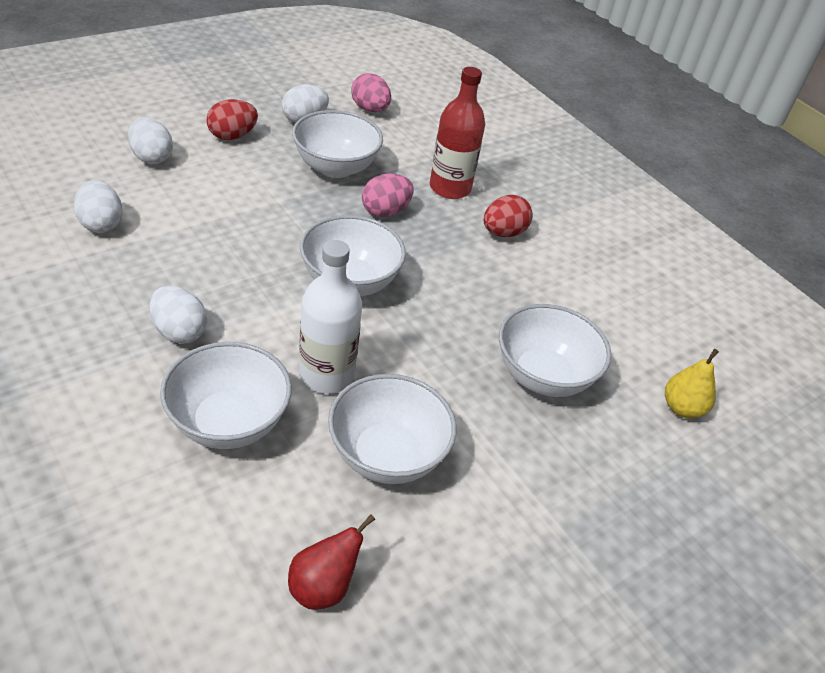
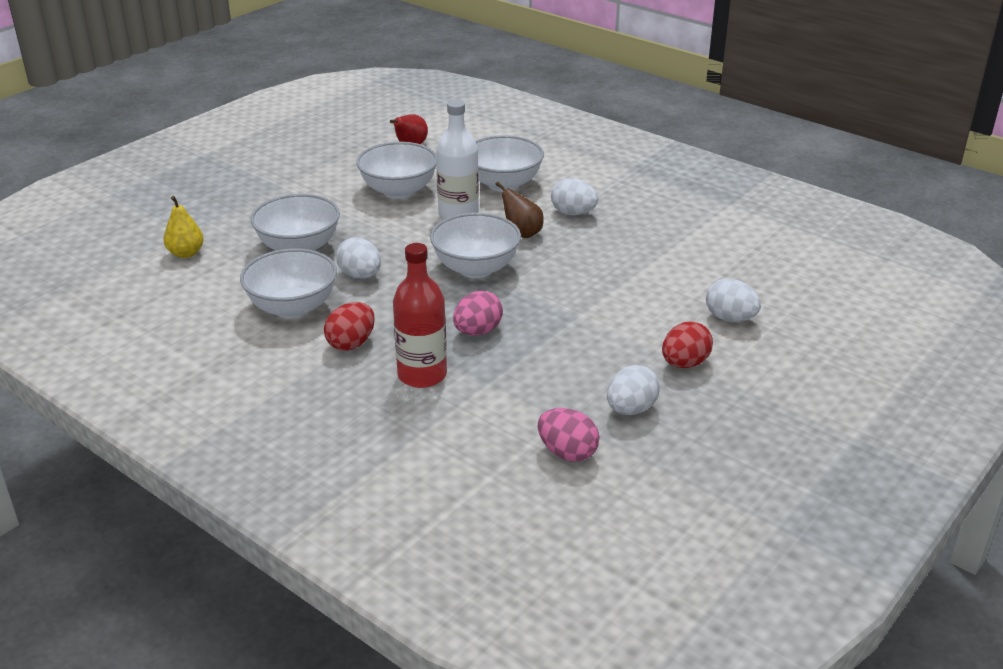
camera: 170 degrees right, 10 degrees down
white egg [74,180,123,233] -> white egg moved to [336,237,381,279]
white bowl [292,110,383,178] -> white bowl moved to [240,249,337,319]
none -> brown pear [496,182,544,238]

